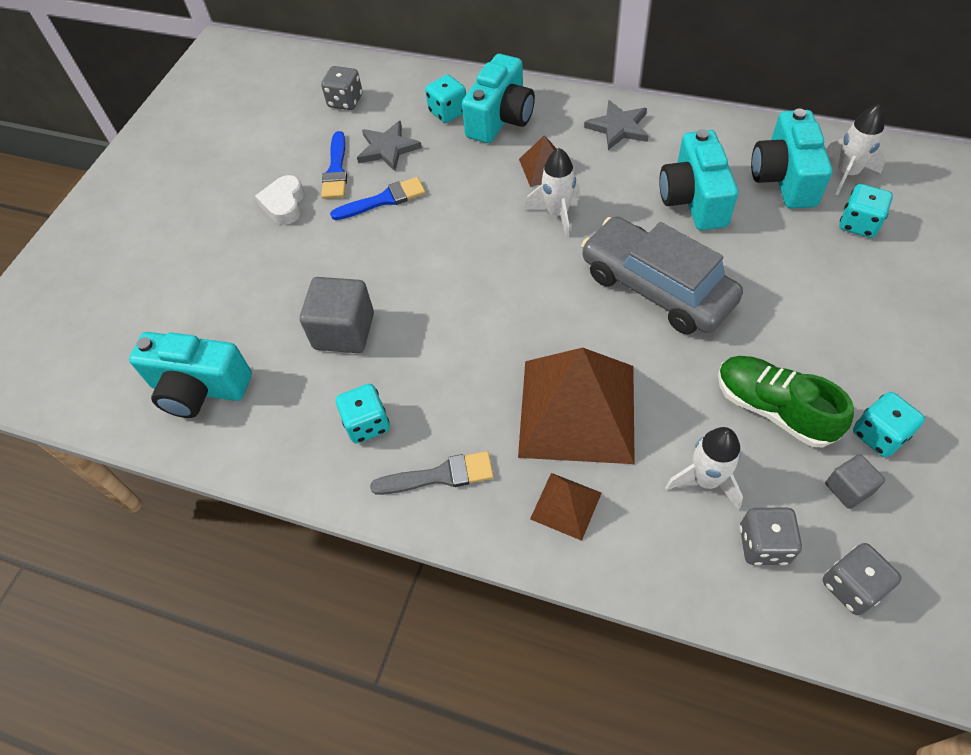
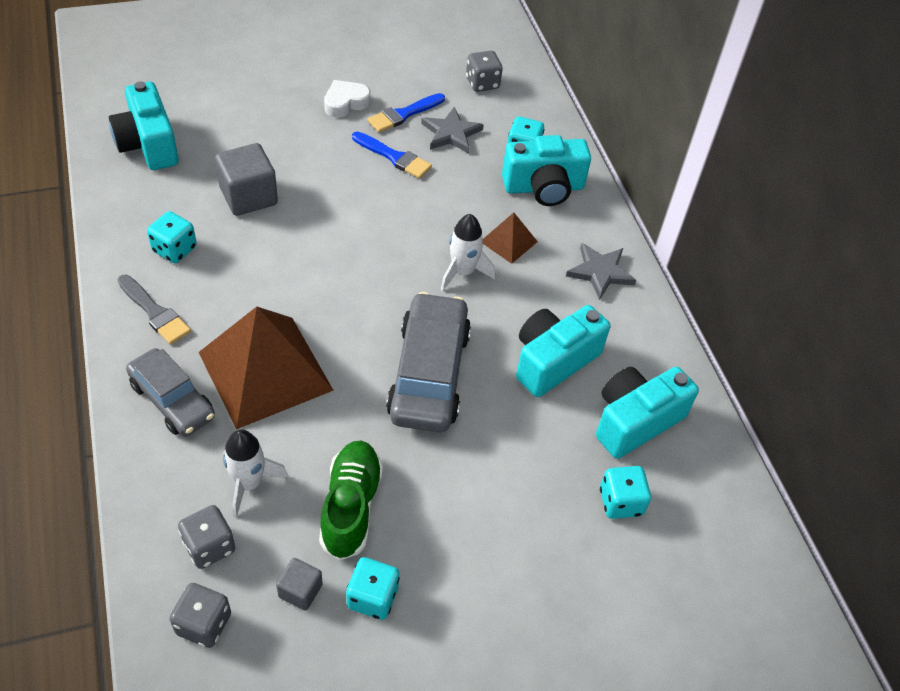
camera: 45 degrees right, 5 degrees down
brown pyramid [530,473,602,541] -> grey car [126,348,215,436]
white rocket [826,104,885,195] -> none

